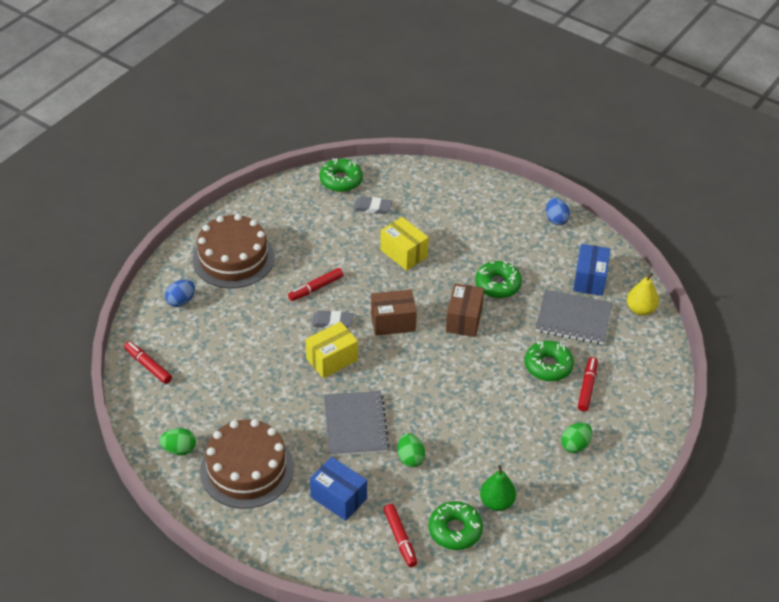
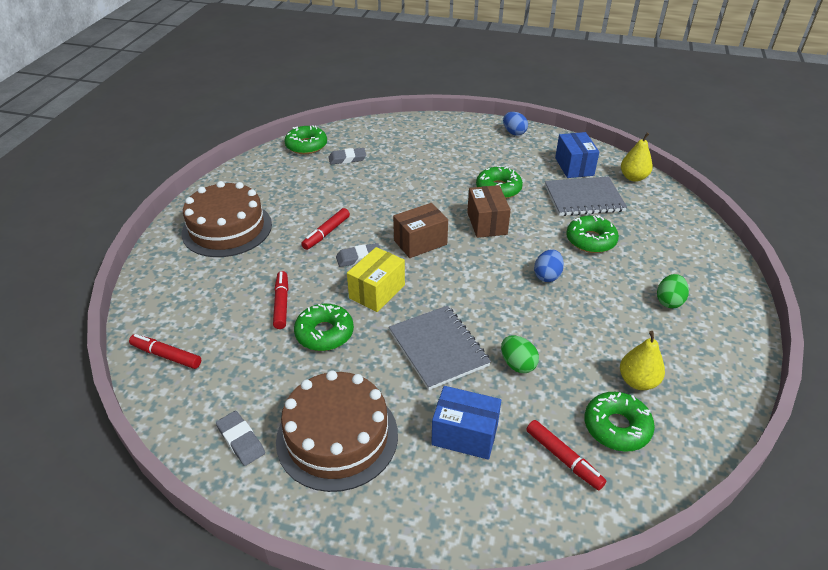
camera: 20 degrees left, 5 degrees down
green egg [159,428,196,455] -> grey eraser [216,411,265,466]
blue egg [165,279,195,307] -> blue egg moved to [534,249,564,282]
yellow box [380,217,429,271] -> none
green pear [480,465,516,511] -> yellow pear [620,331,665,390]
red marker [578,357,598,412] -> red marker moved to [273,271,288,329]
none -> green donut [294,304,354,351]

